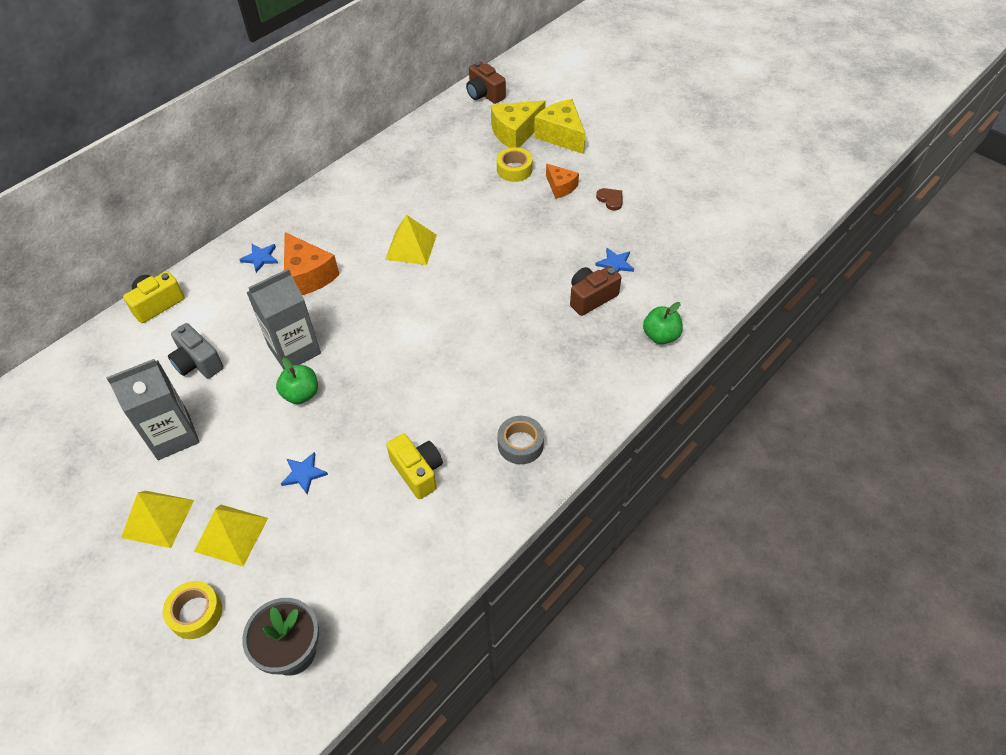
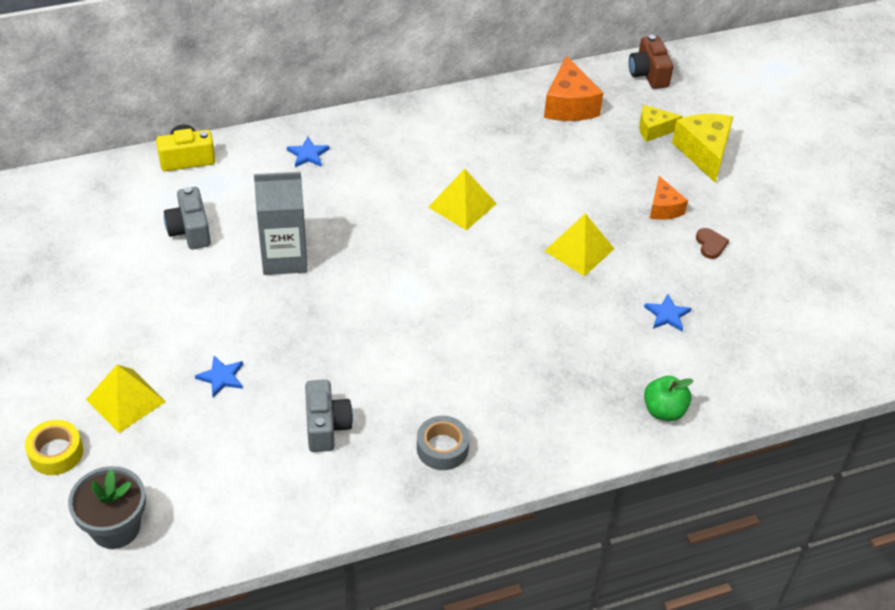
camera: 25 degrees right, 5 degrees down
grey carton [106,359,200,460] -> none
yellow pyramid [121,491,194,548] -> yellow pyramid moved to [545,213,614,276]
green apple [276,358,318,404] -> none
orange cheese [284,232,339,295] -> orange cheese moved to [544,56,603,121]
yellow camera [386,434,443,499] -> grey camera [305,380,353,452]
yellow cheese [491,101,546,148] -> yellow cheese [639,105,683,142], size x0.61
yellow tape [497,147,533,182] -> none
brown camera [570,266,621,316] -> none

